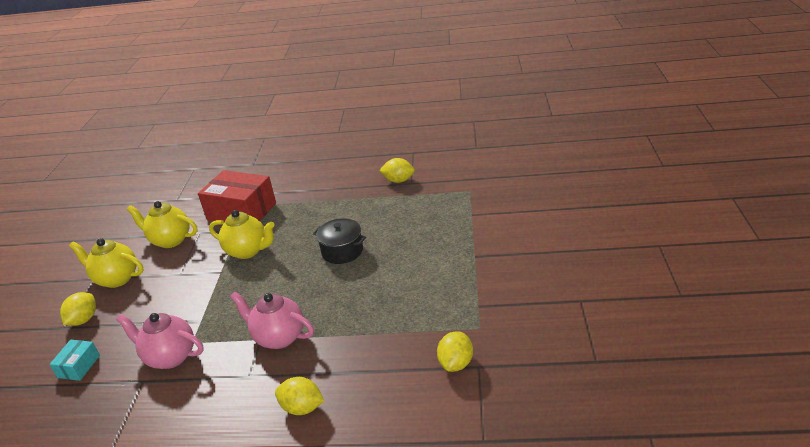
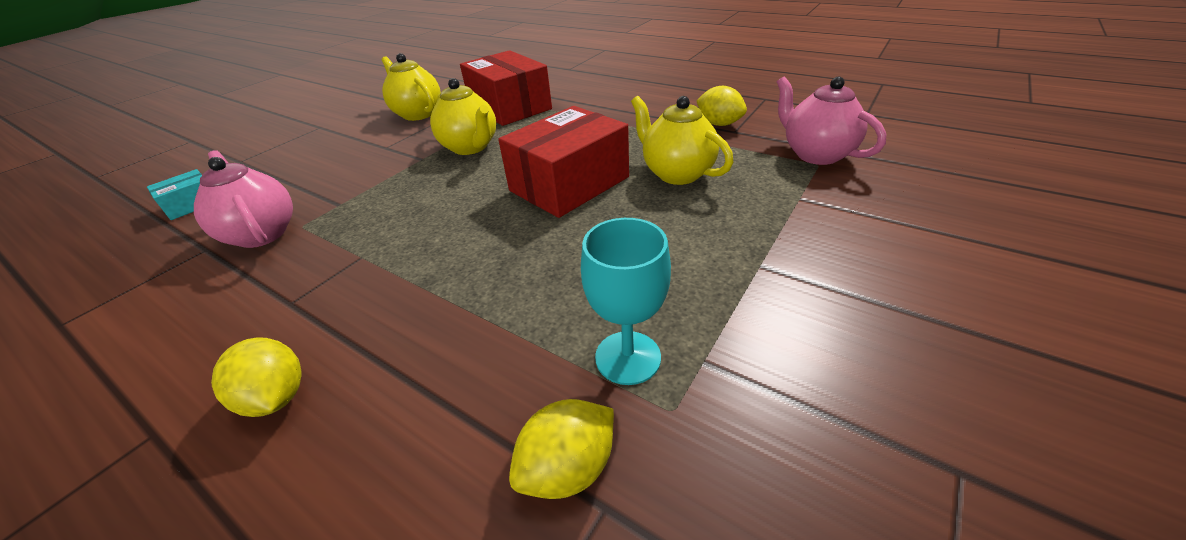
camera: 30 degrees right, 5 degrees up
yellow lemon [60,292,96,326] -> none
yellow teapot [69,238,144,288] -> yellow teapot moved to [631,96,733,185]
pink teapot [230,291,314,349] -> pink teapot moved to [777,76,887,165]
black pot [313,218,366,264] -> red box [498,106,629,218]
none -> turquoise goblet [581,218,671,385]

